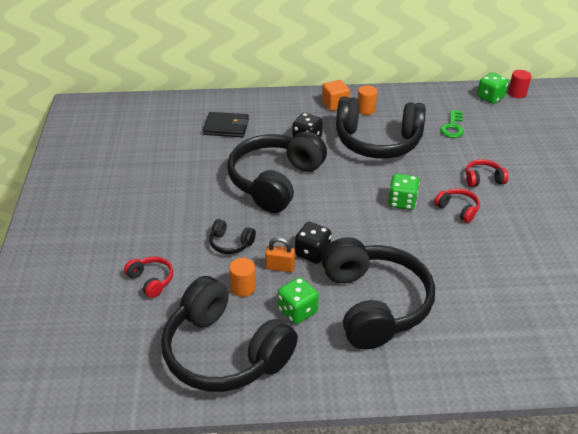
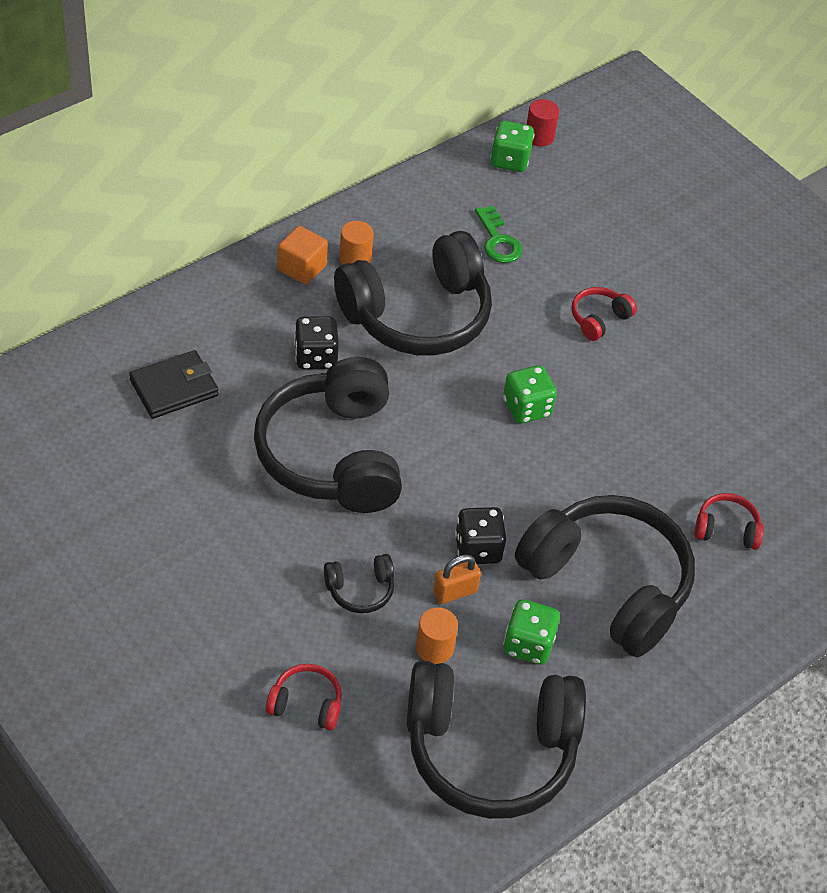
camera: 40 degrees left, 10 degrees up
red headphones [434,188,480,223] -> red headphones moved to [695,493,764,550]

